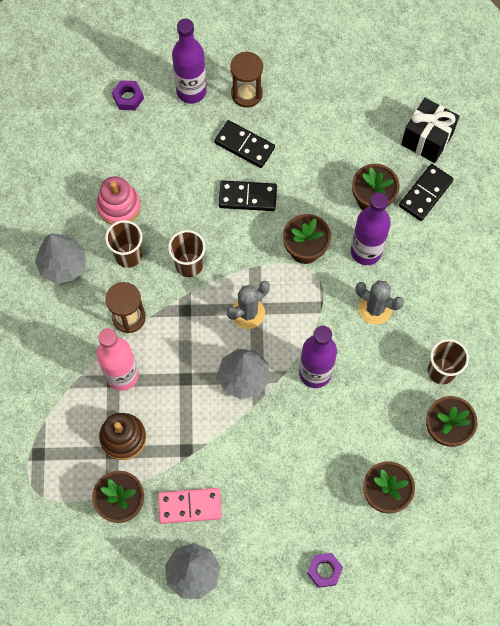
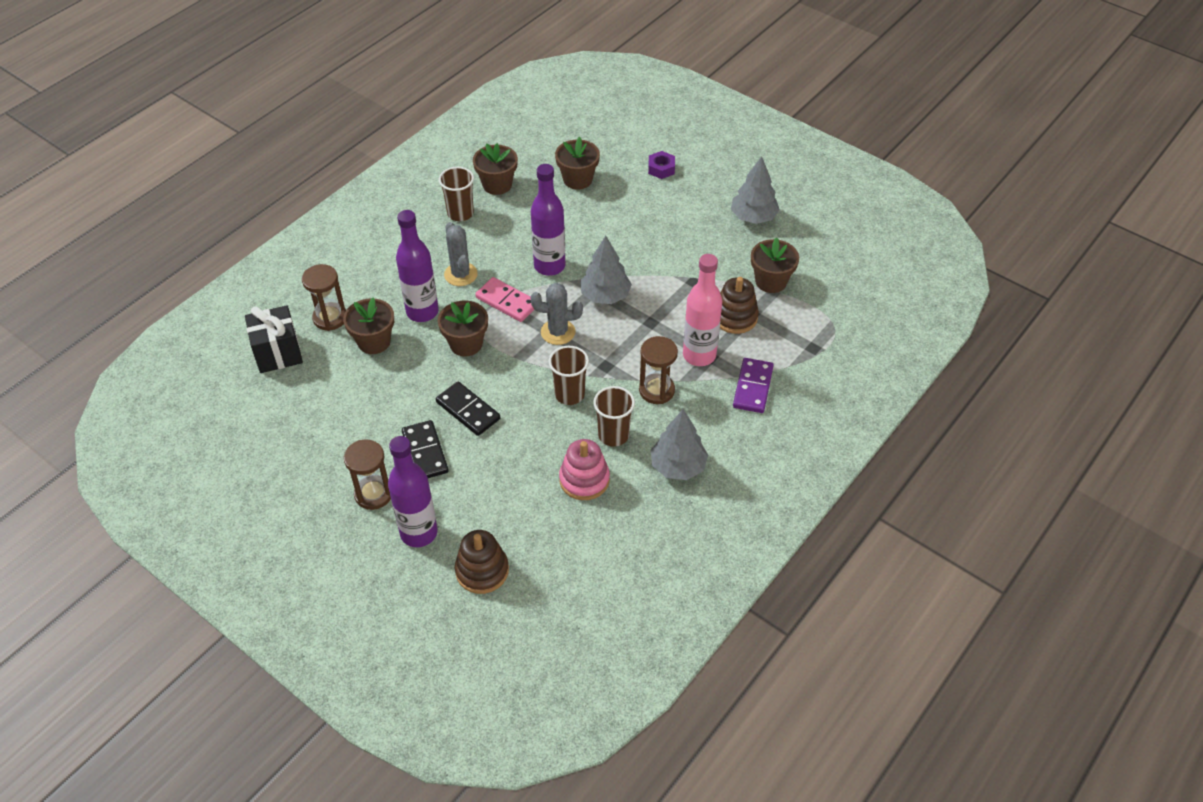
camera: 140 degrees left, 20 degrees down
purple nut [112,80,144,110] -> brown stacking toy [455,530,509,594]
pink domino [158,488,222,524] -> pink domino moved to [475,277,535,322]
black domino [399,164,454,221] -> brown hourglass [302,264,346,331]
none -> purple domino [733,358,774,413]

